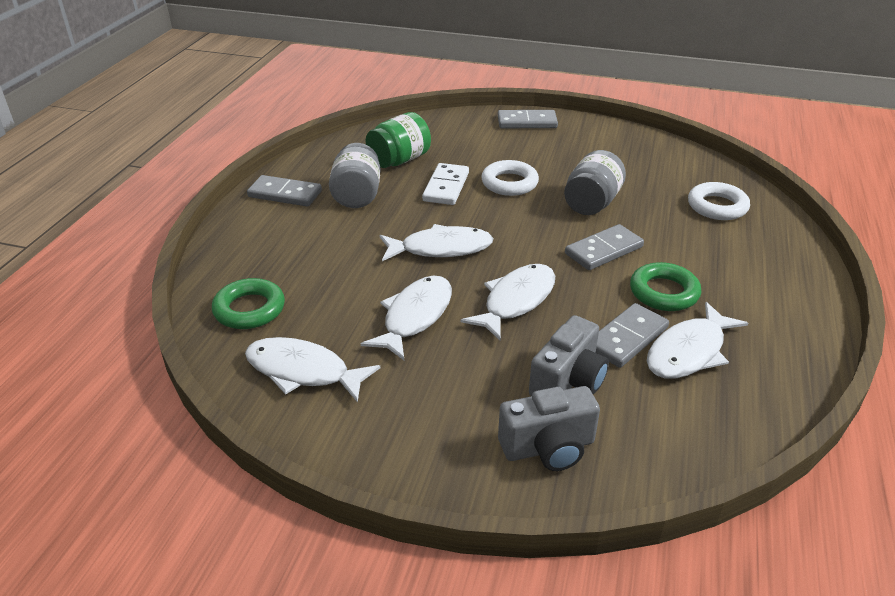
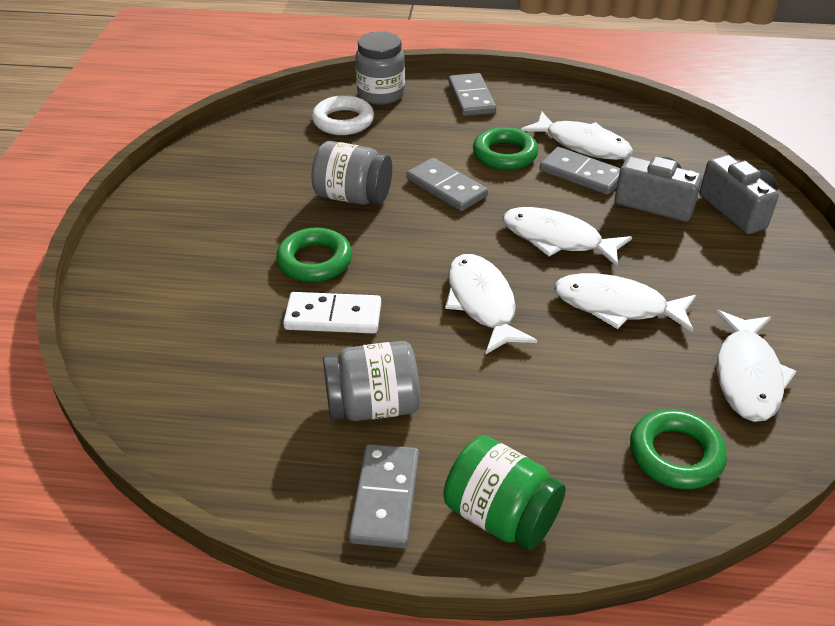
camera: 100 degrees left, 5 degrees up
green jar [365,112,431,168] -> green jar moved to [443,436,566,550]
white ring [481,160,539,196] -> green ring [276,227,352,282]
grey domino [498,110,558,128] -> grey domino moved to [448,73,496,116]
none -> grey jar [355,31,405,105]

